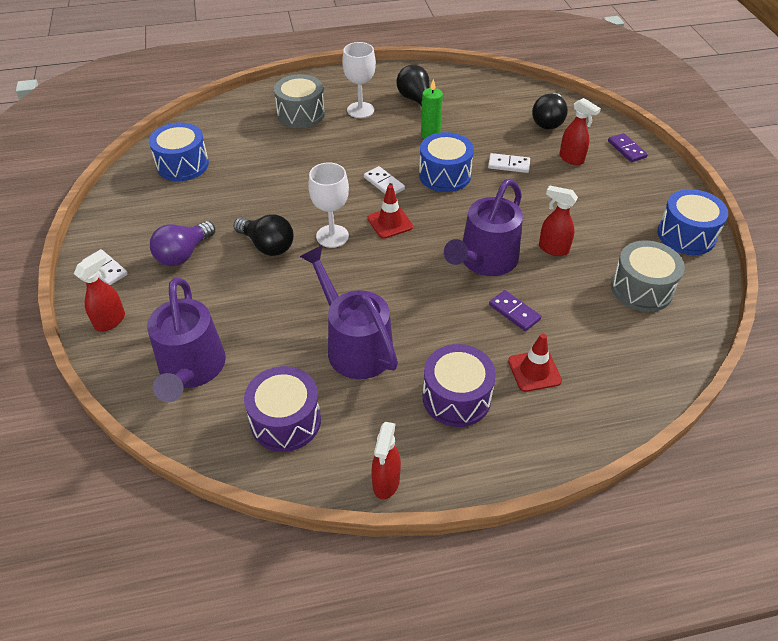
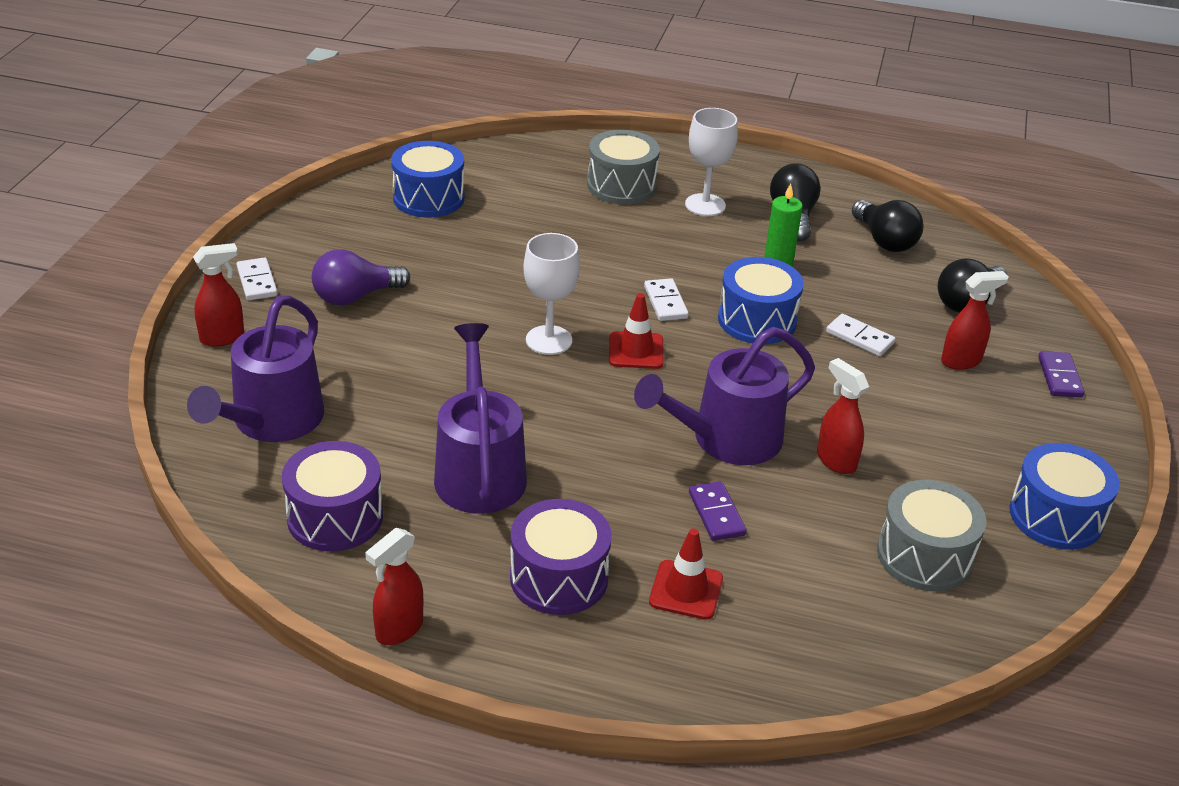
camera: 25 degrees right, 10 degrees down
black light bulb [234,214,294,256] -> black light bulb moved to [852,200,924,252]
red spray bottle [559,98,601,165] -> red spray bottle turned 90 degrees counterclockwise [941,271,1008,370]

